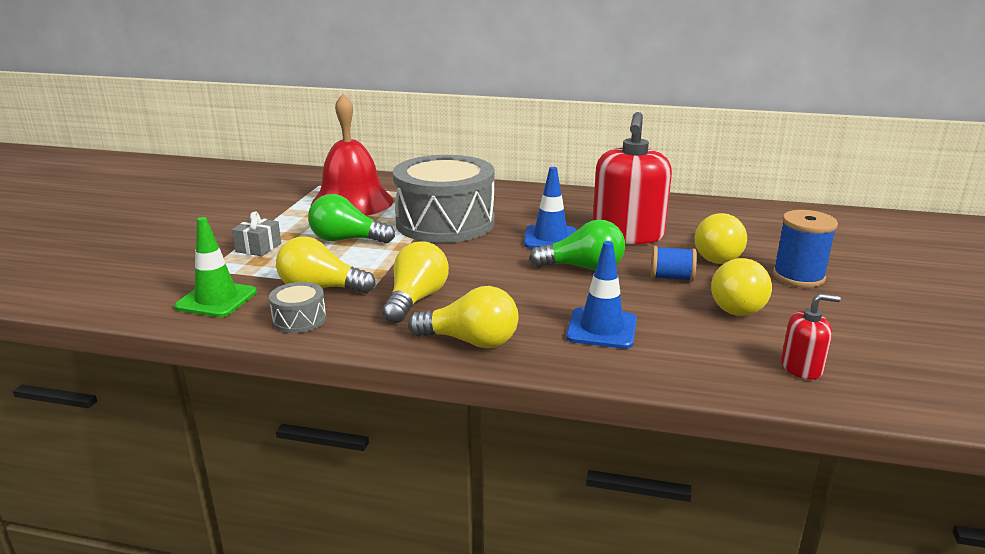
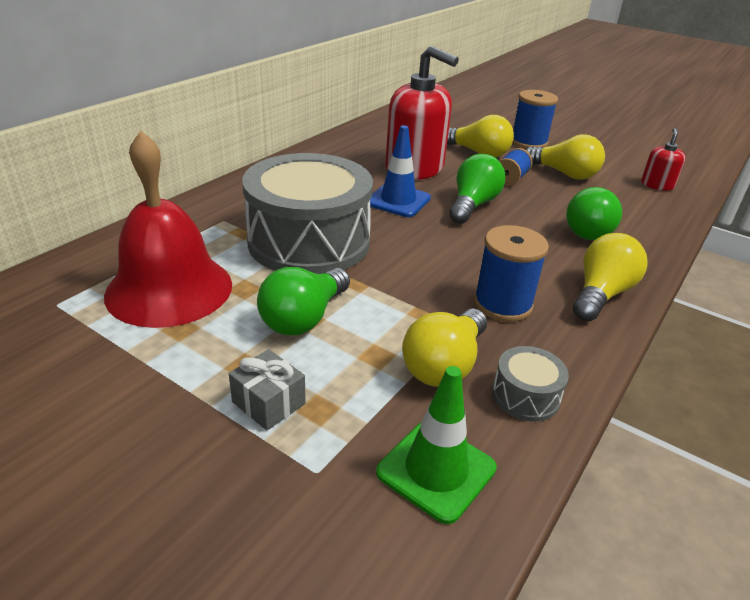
camera: 70 degrees left, 10 degrees up
yellow light bulb [382,241,449,323] -> blue spool [474,225,549,322]
blue traffic cone [566,241,637,349] -> green light bulb [566,187,622,240]

